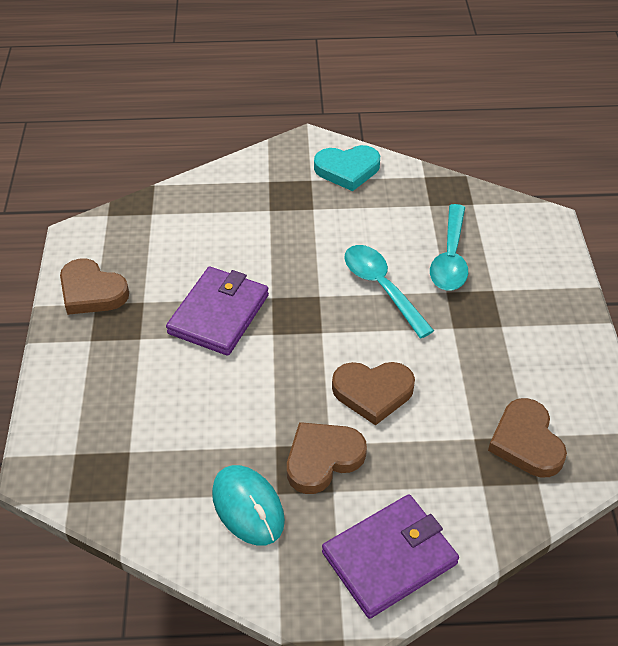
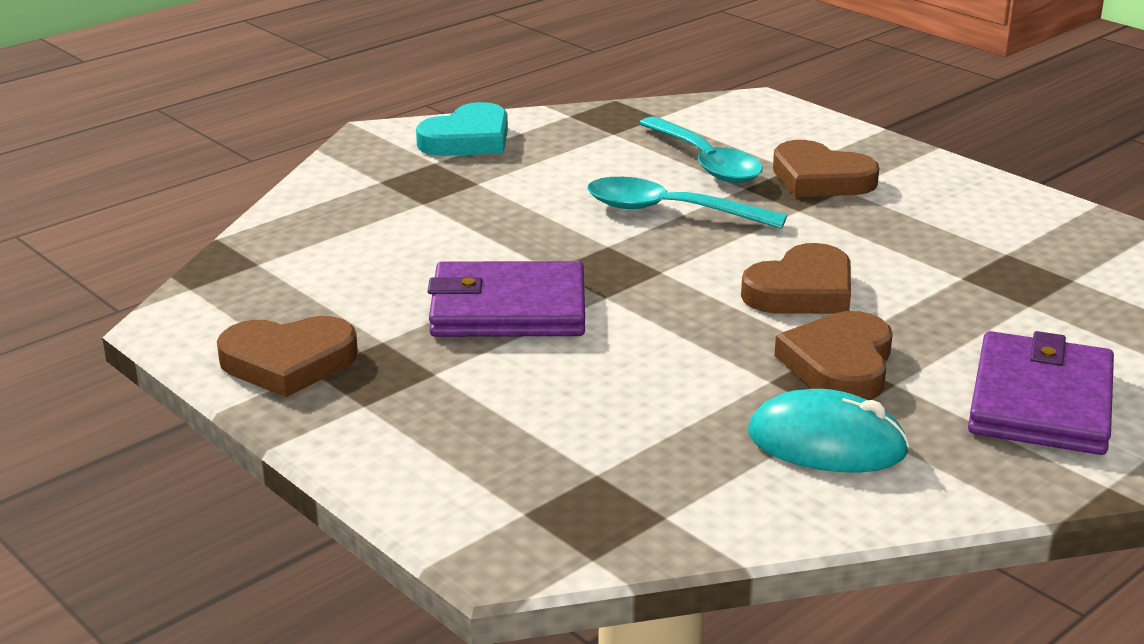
camera: 40 degrees left, 20 degrees down
purple wallet [166,267,269,356] -> purple wallet turned 75 degrees counterclockwise [427,261,585,337]
brown heart [488,398,567,478] -> brown heart moved to [773,140,879,197]

